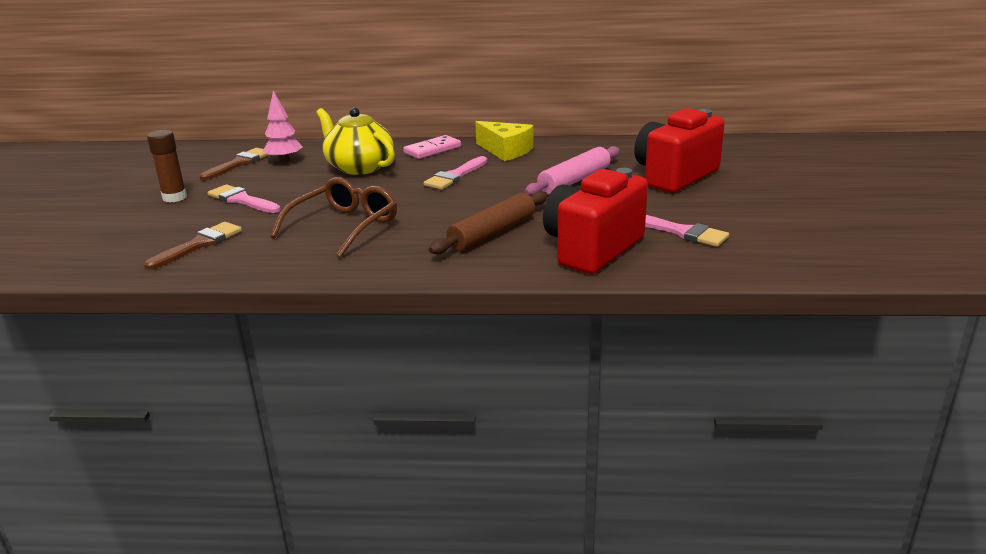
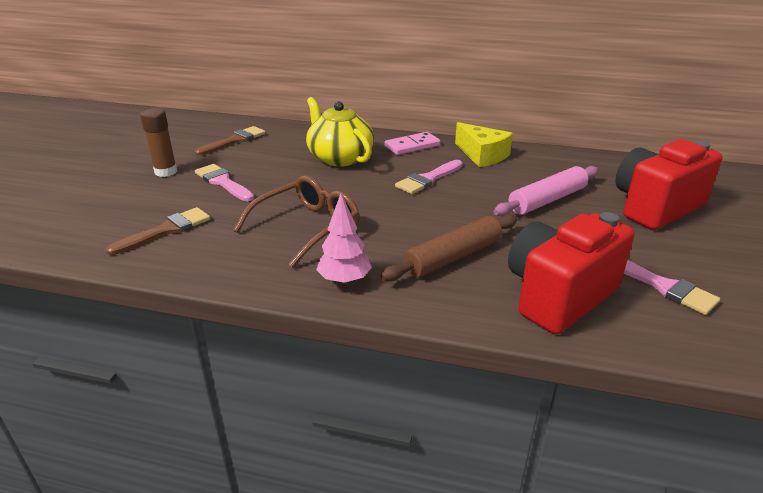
camera: 10 degrees right, 5 degrees up
pink tree [263,91,302,162] -> pink tree moved to [316,193,372,285]

